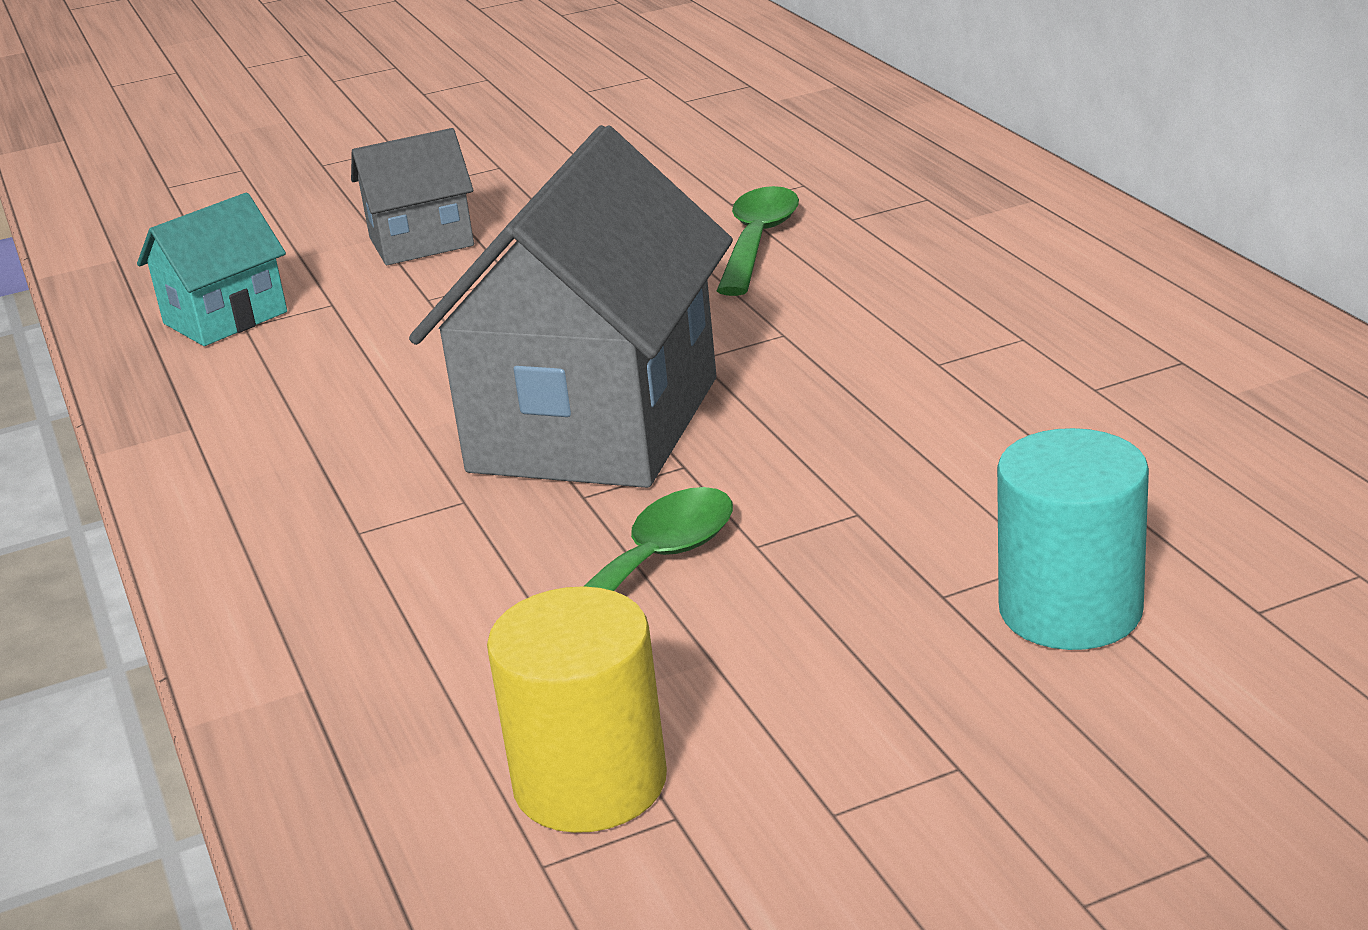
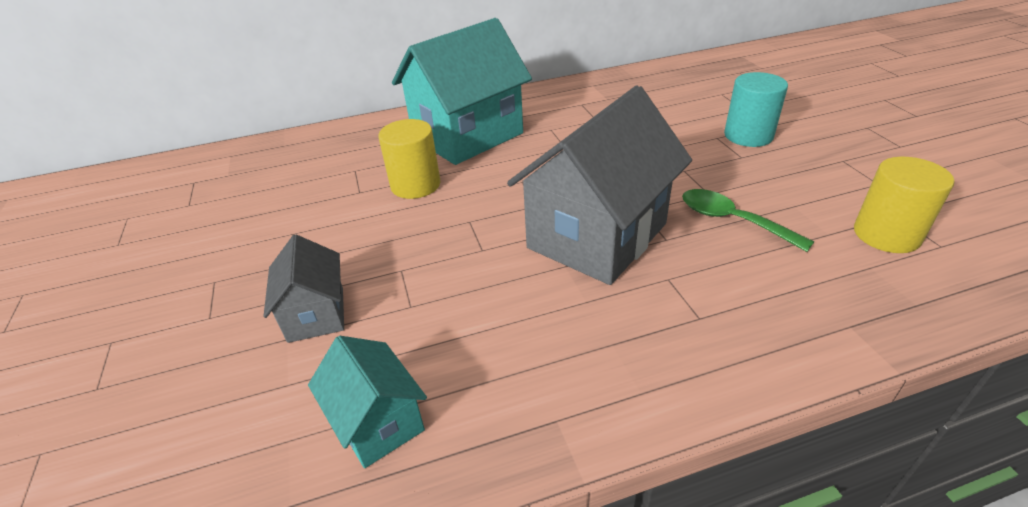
camera: 85 degrees left, 10 degrees up
grey house [409,125,733,488] -> grey house turned 75 degrees counterclockwise [507,86,692,285]
green spoon [717,186,799,296] -> yellow cylinder [378,119,440,199]
none -> turquoise house [392,18,532,165]

